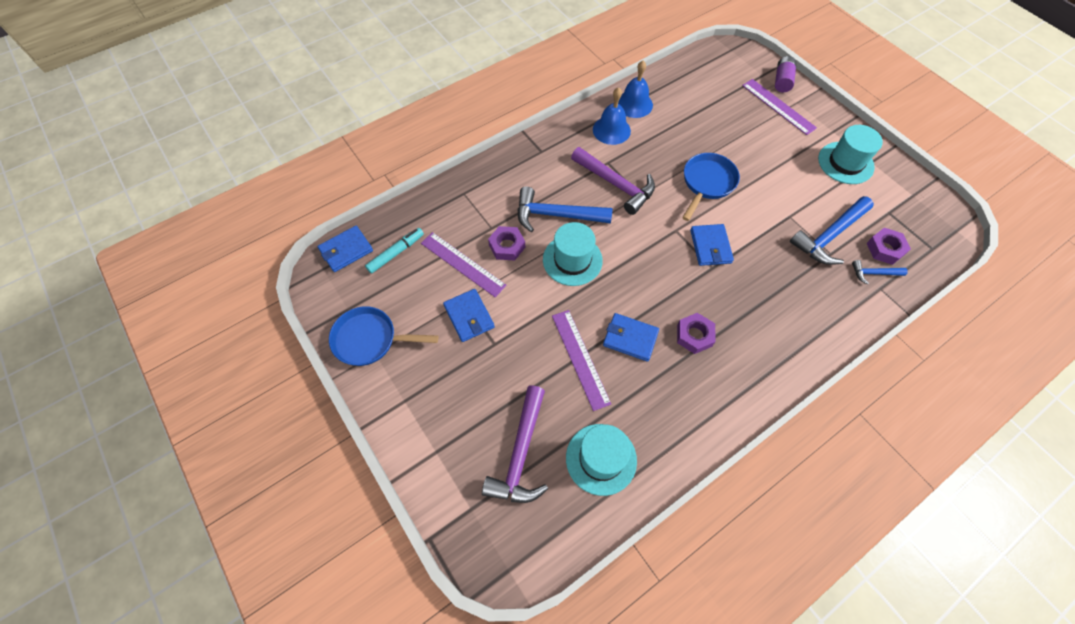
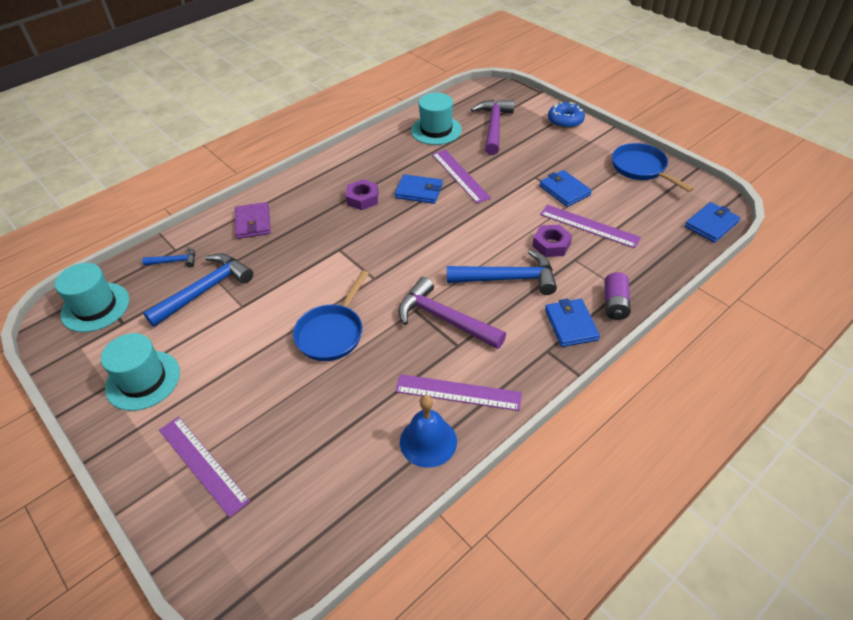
camera: 175 degrees right, 15 degrees down
blue pan [329,306,438,366] -> blue pan turned 120 degrees counterclockwise [612,143,694,192]
turquoise marker [365,228,424,274] -> none
turquoise hat [543,222,603,286] -> turquoise hat moved to [55,263,129,332]
blue bell [593,87,631,145] -> purple ruler [395,374,522,411]
blue wallet [690,224,734,266] -> blue wallet moved to [545,298,600,347]
purple battery [775,56,797,92] -> purple battery moved to [604,272,631,320]
purple nut [867,228,911,265] -> none
none -> purple wallet [235,202,271,239]
none -> blue donut [548,102,585,128]

